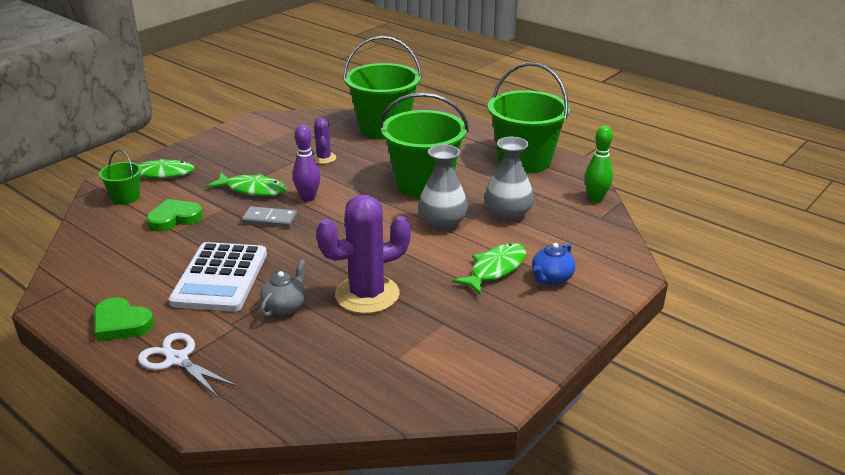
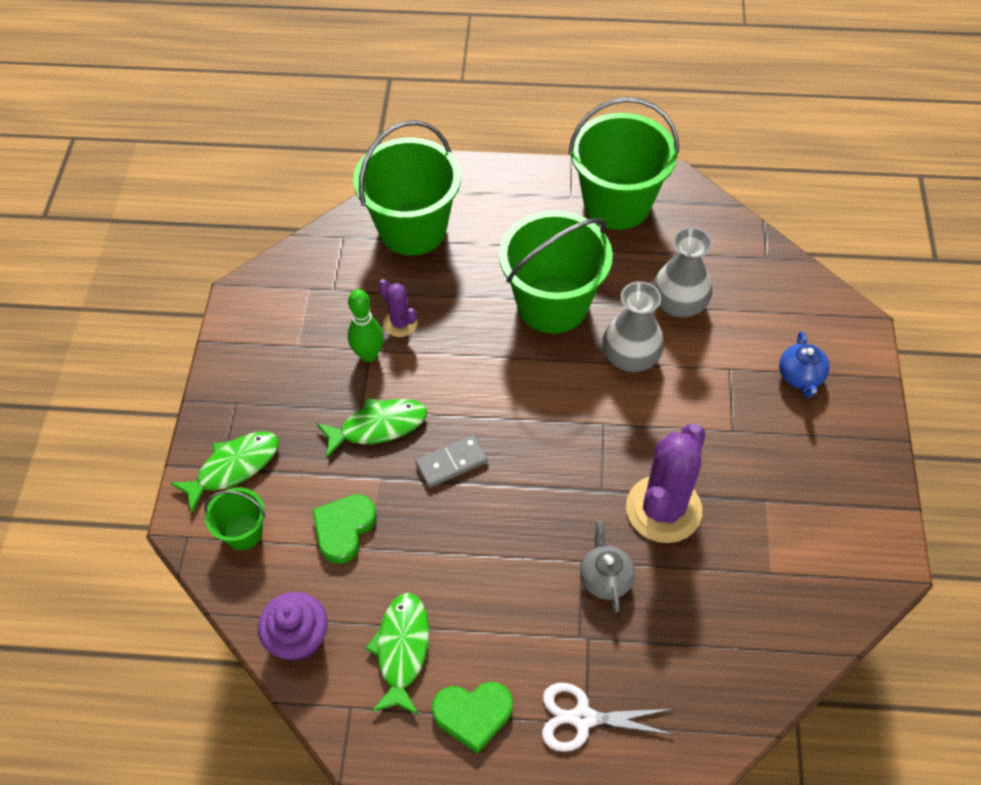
camera: 35 degrees left, 25 degrees up
white calculator [169,242,267,312] -> none
purple bowling pin [293,125,320,202] -> none
green fish [452,243,527,296] -> green fish moved to [365,593,429,715]
green bowling pin [585,126,613,202] -> green bowling pin moved to [348,289,383,362]
none -> purple cupcake [258,592,327,661]

